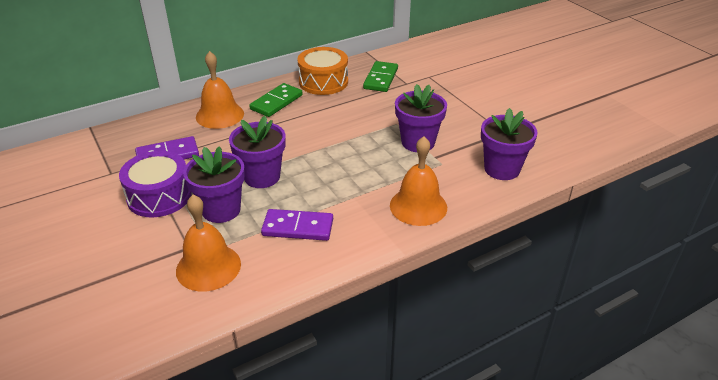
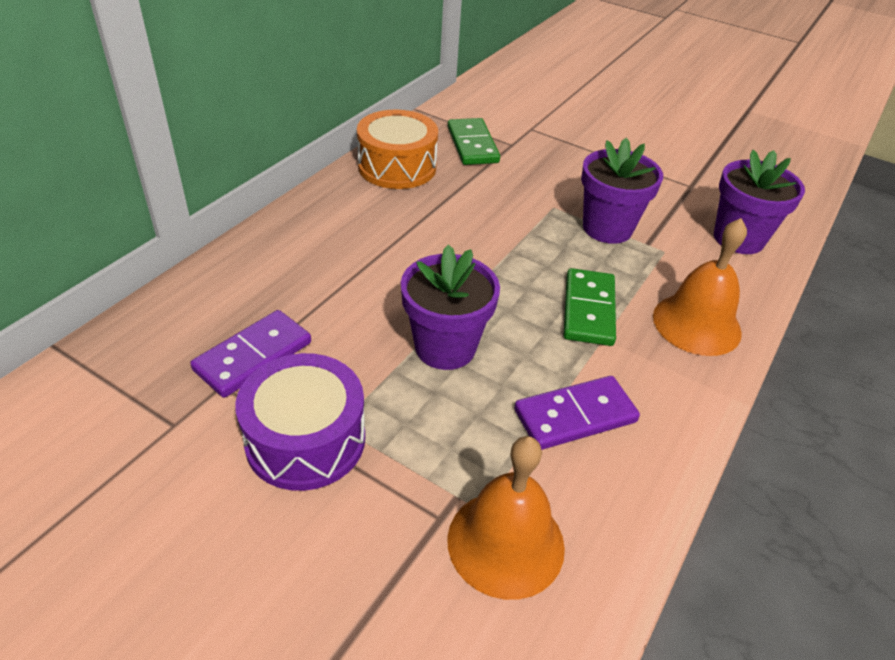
camera: 30 degrees left, 5 degrees up
purple flower pot [183,146,245,223] -> none
orange bell [196,51,244,129] -> none
green domino [249,83,303,117] -> green domino moved to [564,268,616,346]

